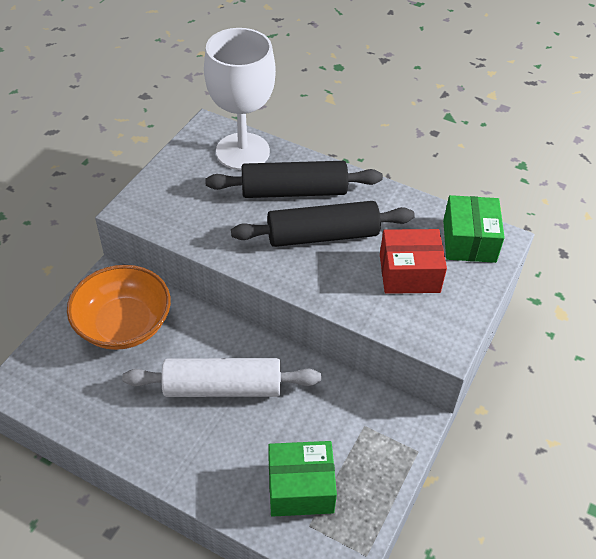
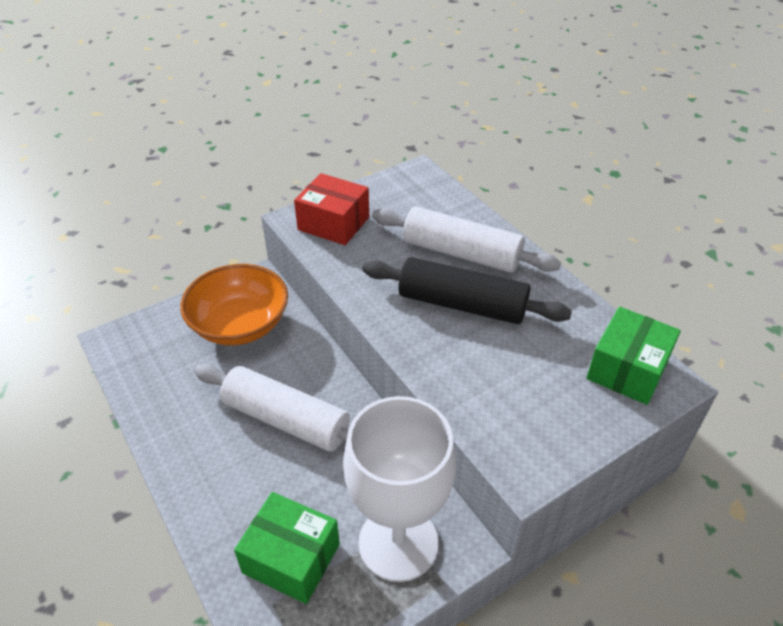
camera: 30 degrees right, 5 degrees down
white goblet [204,28,276,170] -> white goblet moved to [343,396,456,582]
black rolling pin [205,161,383,198] -> white rolling pin [372,206,561,273]
red box [380,229,447,294] -> red box moved to [294,173,369,245]

